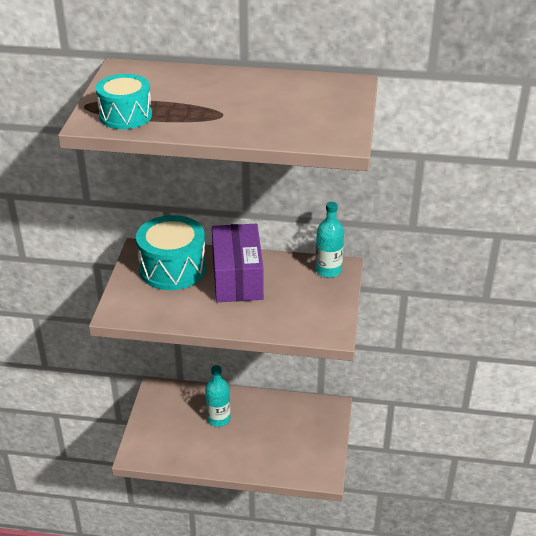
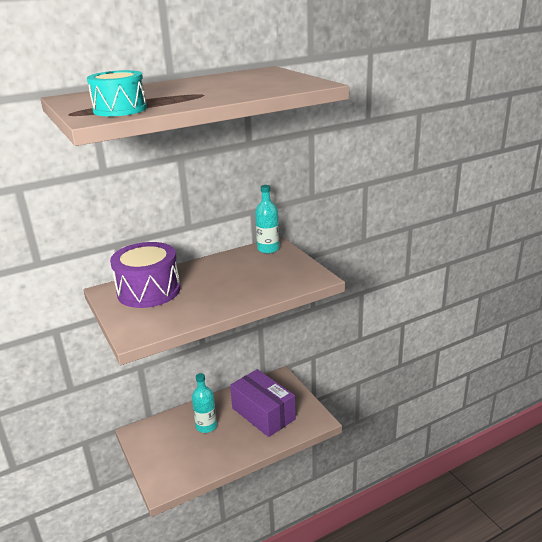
camera: 35 degrees left, 10 degrees down
turquoise drum [136,215,206,290] -> purple drum [110,242,180,308]
purple box [212,224,264,302] -> purple box moved to [230,369,296,437]

